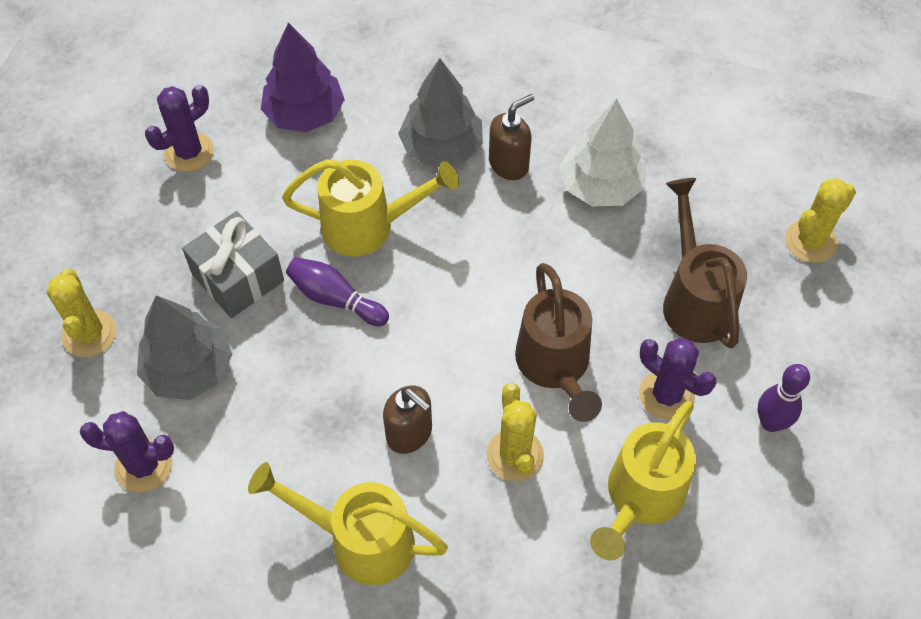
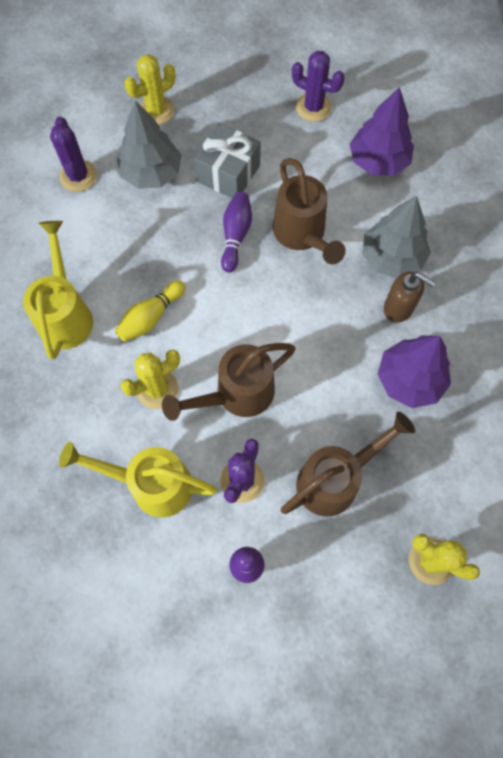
camera: 70 degrees right, 10 degrees up
yellow watering can [282,159,459,257] -> brown watering can [273,158,346,264]
brown soap dispenser [383,385,432,454] -> yellow bowling pin [115,280,185,342]
white tree [560,99,646,206] -> purple tree [378,335,451,408]

